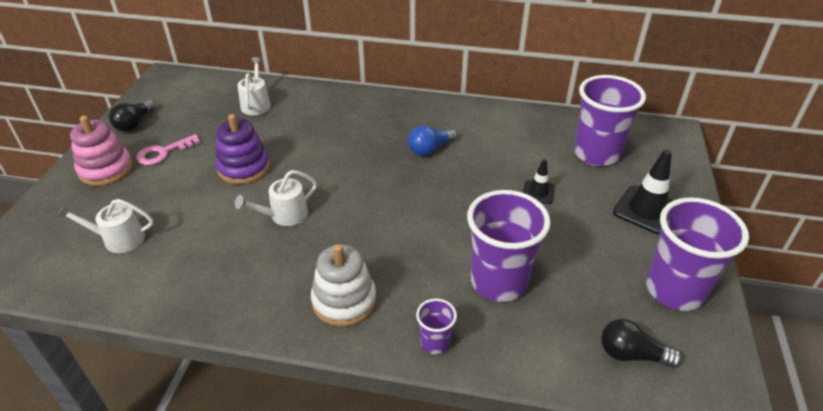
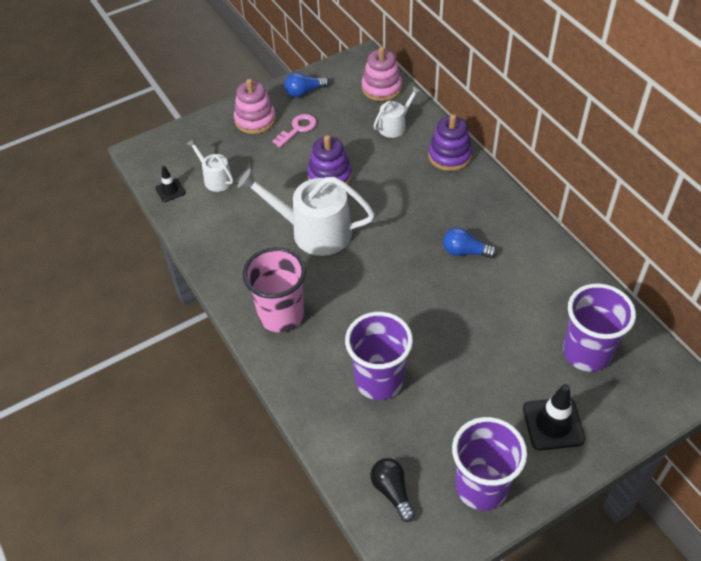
camera: 50 degrees right, 10 degrees up
black light bulb [109,100,156,132] -> blue light bulb [284,73,329,97]
pink key [136,134,201,165] -> pink key turned 120 degrees clockwise [273,114,316,148]
white watering can [235,170,317,226] -> white watering can [237,169,375,256], size x1.94
white stacking toy [311,244,376,327] -> pink cup [242,247,306,332]
purple cup [416,299,457,354] -> none
black traffic cone [523,159,555,204] -> black traffic cone moved to [155,166,185,202]
none -> pink stacking toy [362,46,402,101]
none -> purple stacking toy [428,114,472,171]

